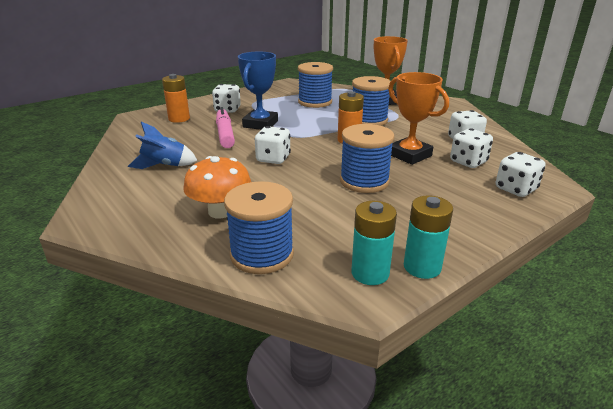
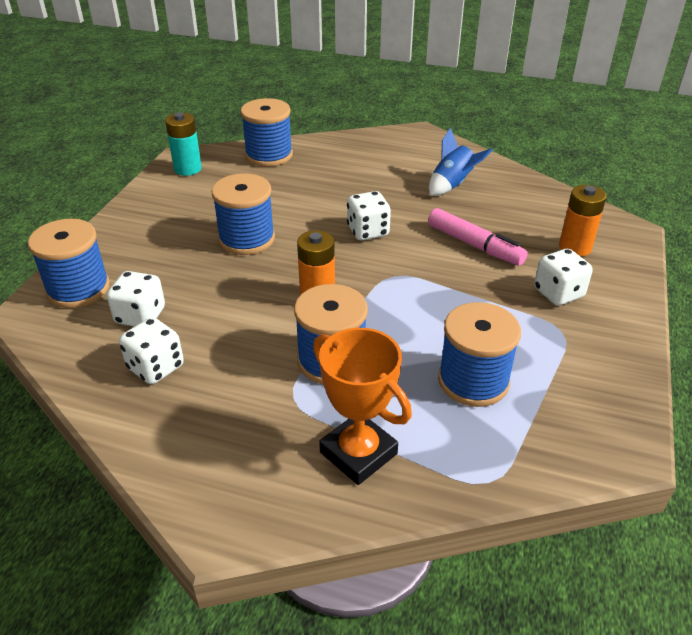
camera: 145 degrees right, 10 degrees up
orange mushroom [184,156,251,219] -> none
blue trophy [238,52,278,130] -> none
orange trophy [388,72,449,165] -> none
turquoise battery [404,195,453,279] -> none
white dice [496,152,545,197] -> blue spool [28,219,110,308]

